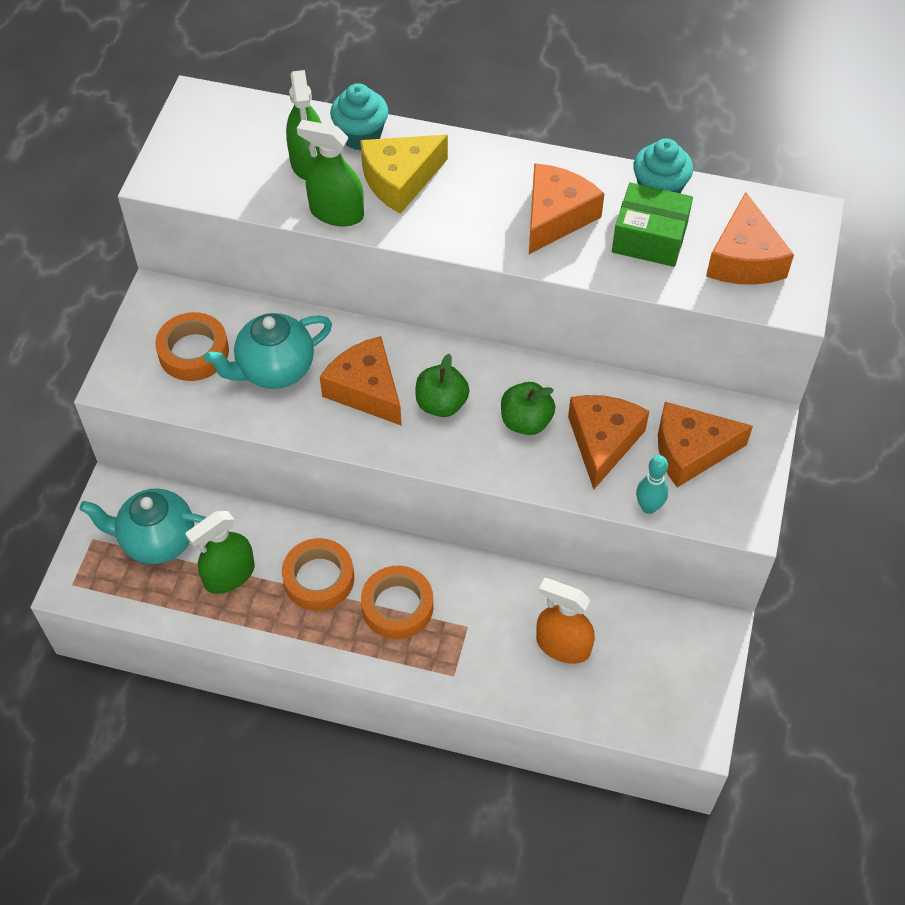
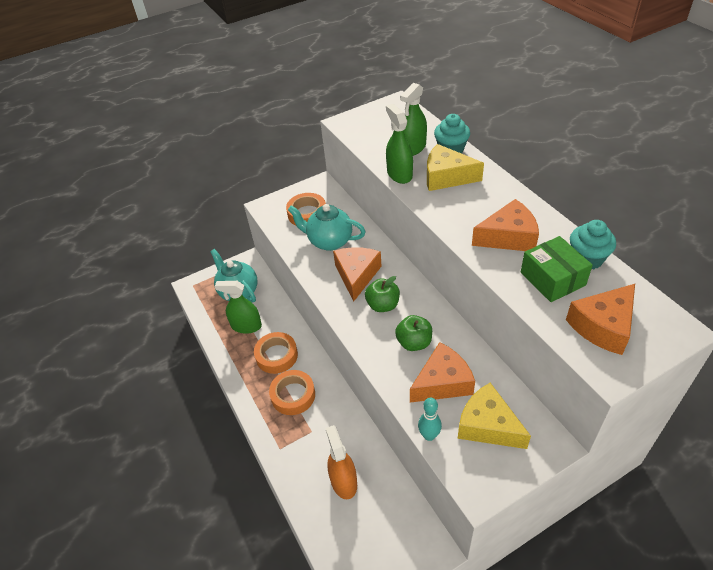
camera: 50 degrees right, 10 degrees down
orange cheese [658,402,753,487] -> yellow cheese [458,383,531,449]

